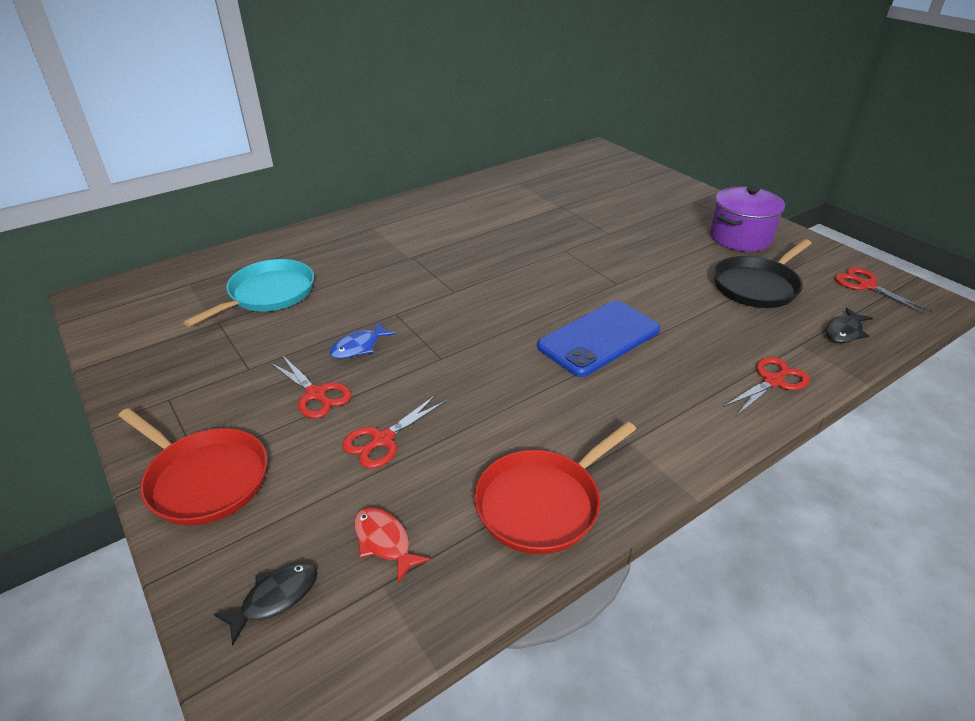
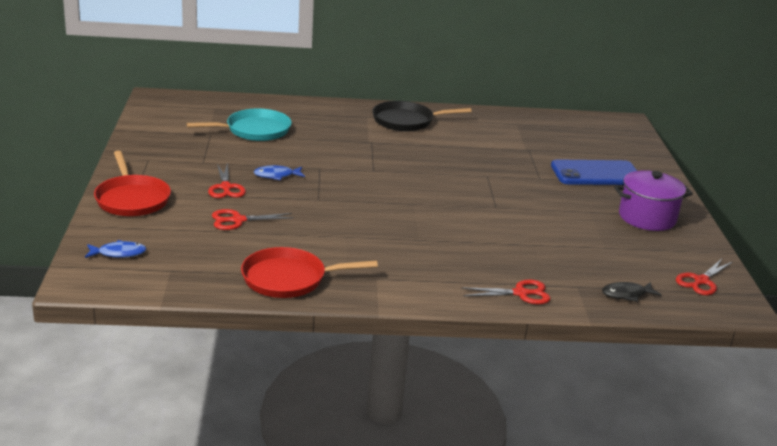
camera: 30 degrees right, 10 degrees down
black fish [214,562,318,646] -> blue fish [85,240,146,258]
red fish [354,507,431,583] -> none
blue phone [537,301,660,377] -> blue phone moved to [551,159,637,185]
black pan [714,239,812,308] -> black pan moved to [372,101,472,131]
red scissors [835,267,932,315] -> red scissors turned 135 degrees counterclockwise [676,259,733,295]

